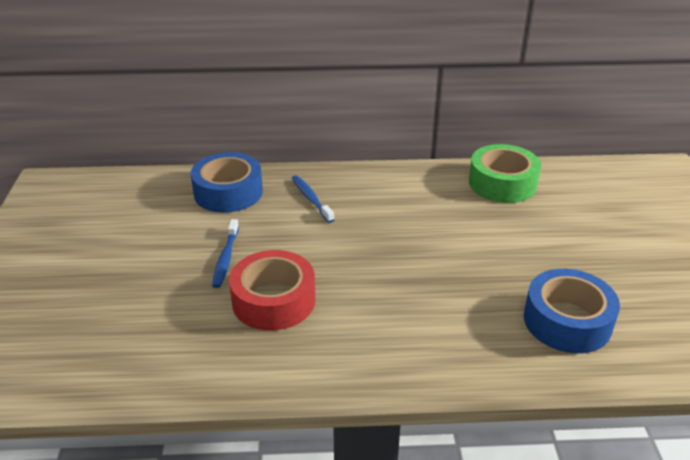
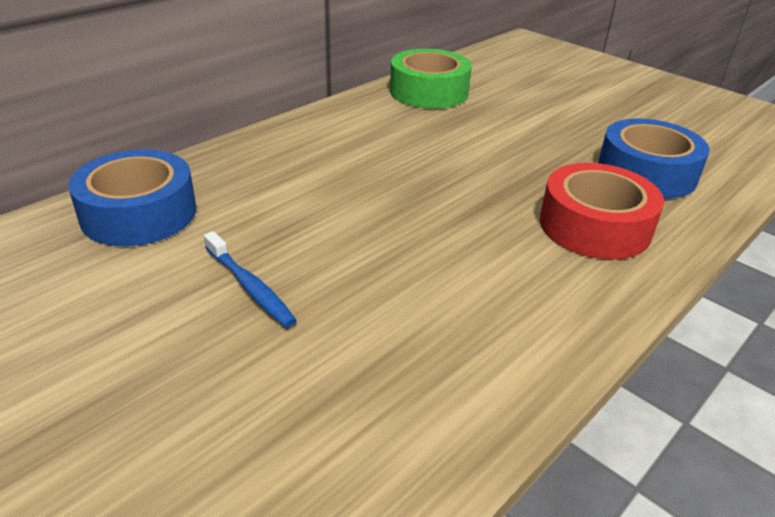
camera: 45 degrees left, 0 degrees up
red tape [229,250,315,331] -> red tape moved to [540,163,664,260]
blue toothbrush [292,175,334,223] -> none

